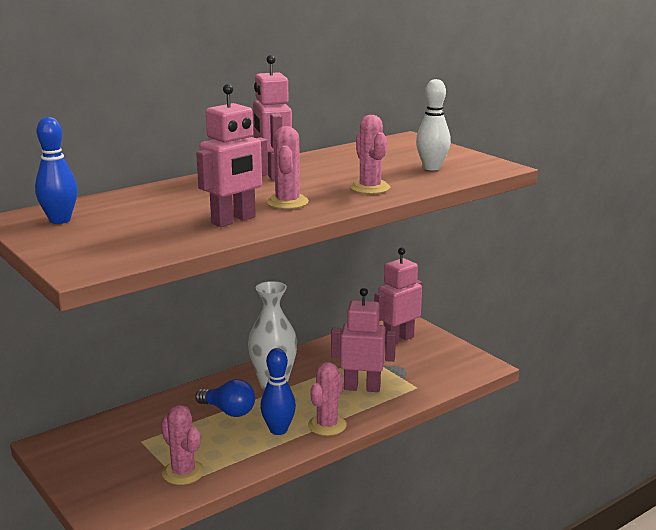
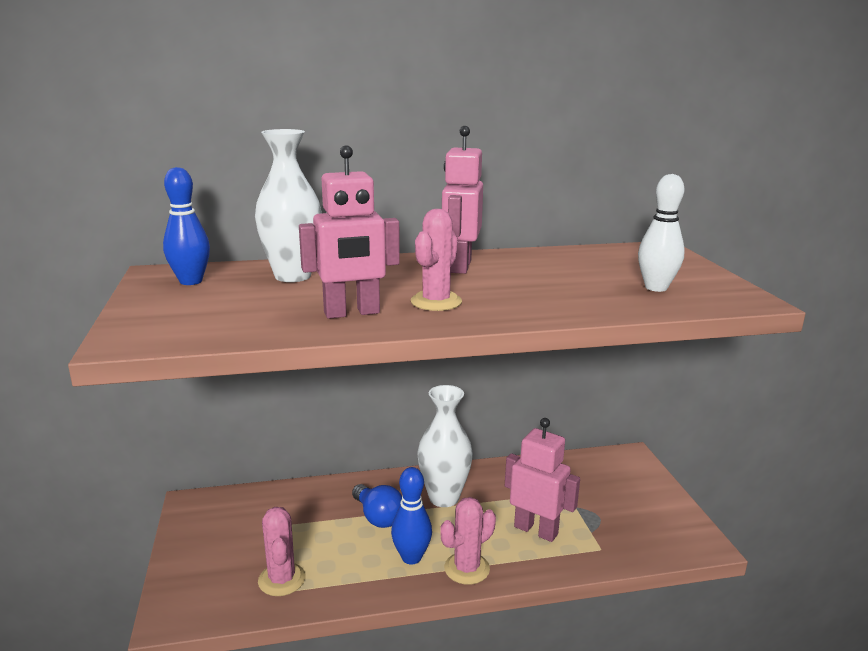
camera: 25 degrees right, 0 degrees up
pink cactus [350,115,390,194] -> none
pink robot [374,247,422,344] -> none
none -> white vase [255,129,322,282]

